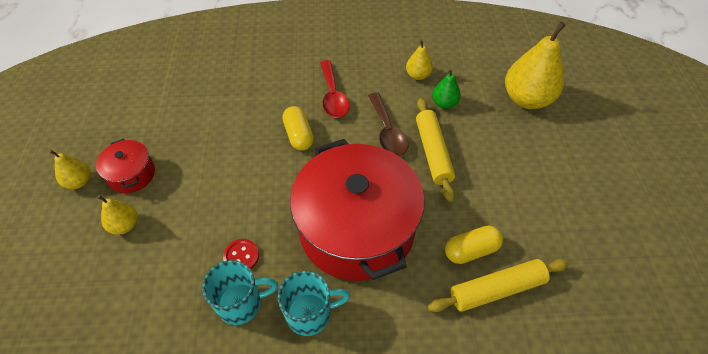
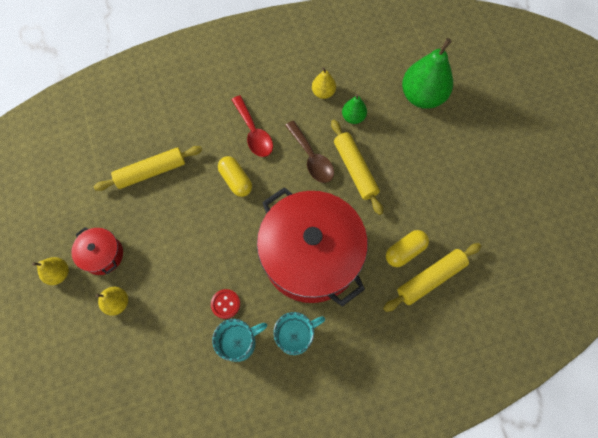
camera: 15 degrees left, 15 degrees up
yellow pear [505,22,566,109] -> green pear [402,38,453,109]
none -> yellow rolling pin [94,146,202,191]

